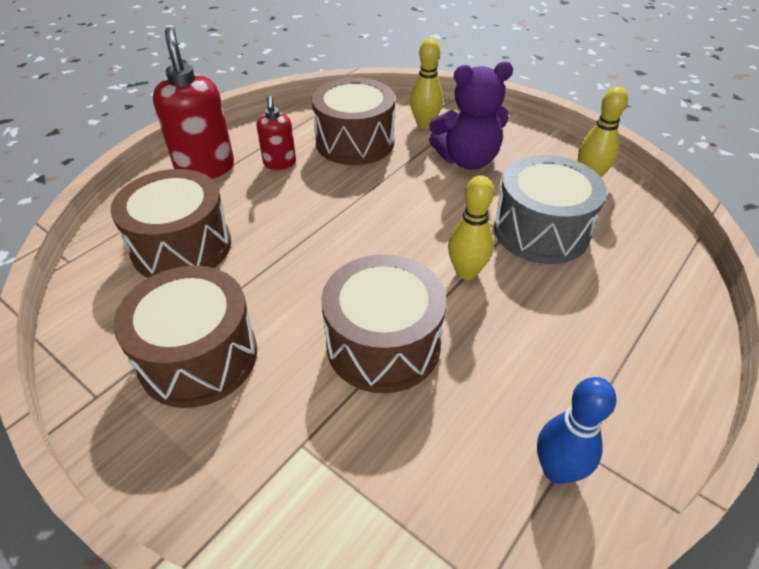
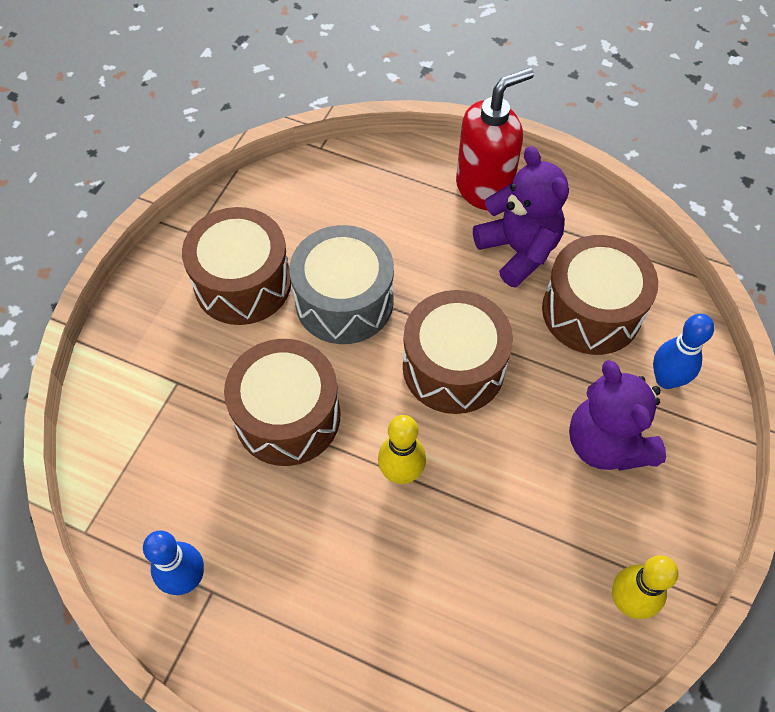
camera: 75 degrees right, 15 degrees up
brown drum [110,169,231,278] -> brown drum moved to [403,290,513,414]
red soap dispenser [256,96,296,170] -> purple teddy bear [473,146,569,288]
yellow bowling pin [410,38,443,129] -> blue bowling pin [653,314,714,389]
grey drum [494,155,607,264] -> grey drum moved to [290,225,394,344]

